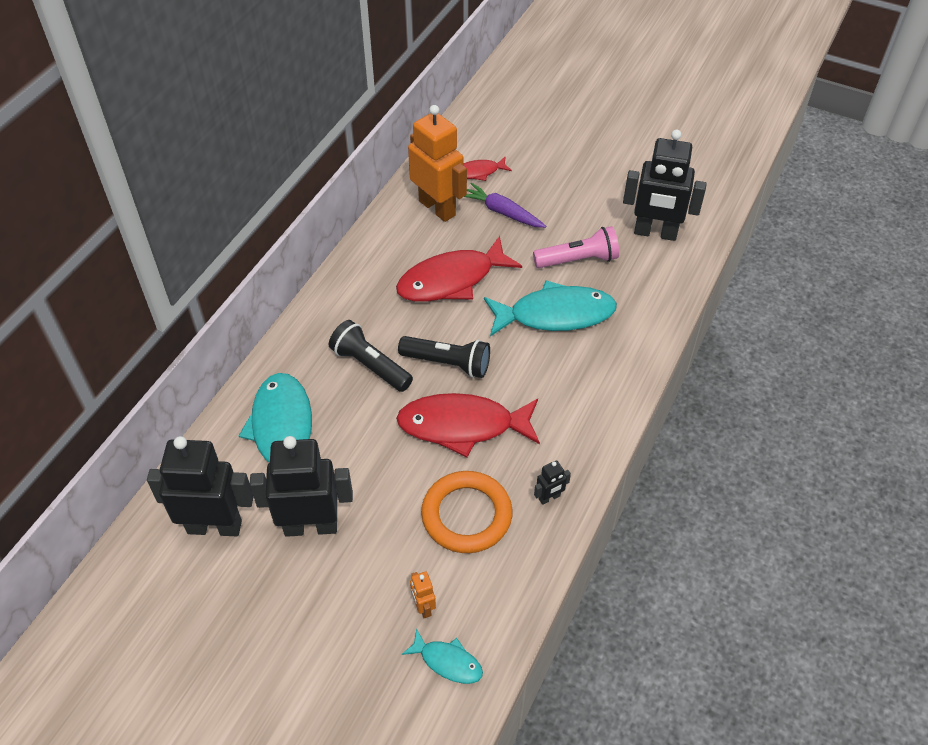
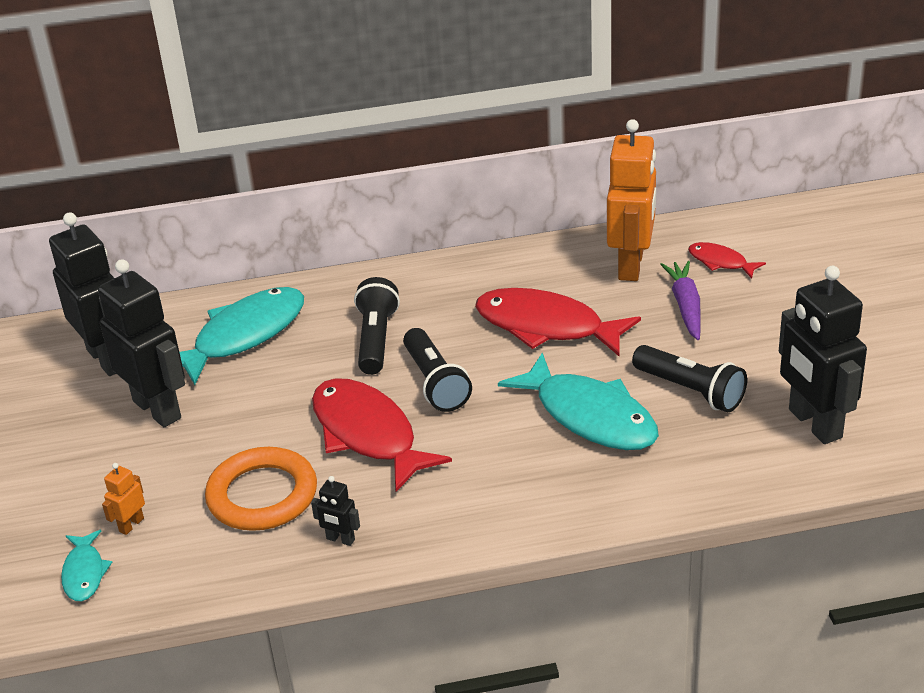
camera: 55 degrees right, 15 degrees down
pink flashlight [533,226,619,268] -> black flashlight [632,345,747,412]

